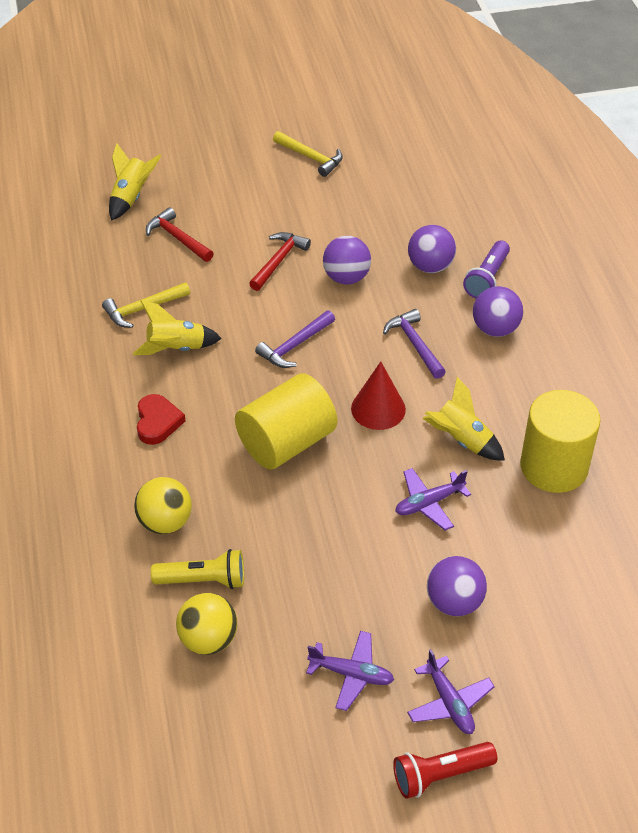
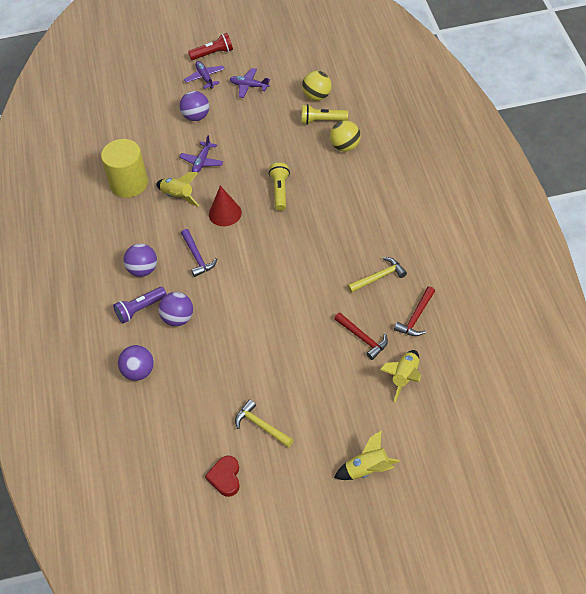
camera: 175 degrees left, 5 degrees up
yellow rocket [133,300,222,355] -> yellow rocket moved to [334,430,400,480]
red heart [137,394,185,445] -> red heart moved to [205,456,240,497]
yellow cylinder [235,373,337,470] -> yellow flashlight [269,163,290,211]
red hammer [249,232,311,291] -> red hammer moved to [394,286,435,336]
purple hammer [255,310,335,368] -> none
purple ball [323,236,371,285] -> purple ball moved to [118,345,154,381]
purple plane [395,468,471,531] -> purple plane turned 135 degrees clockwise [180,135,223,173]
purple flashlight [463,240,510,299] -> purple flashlight turned 150 degrees counterclockwise [113,287,167,323]

